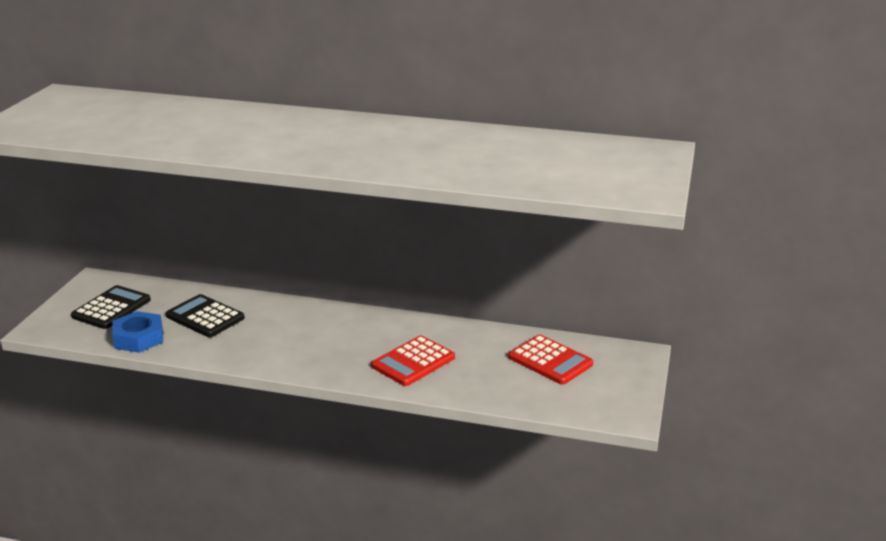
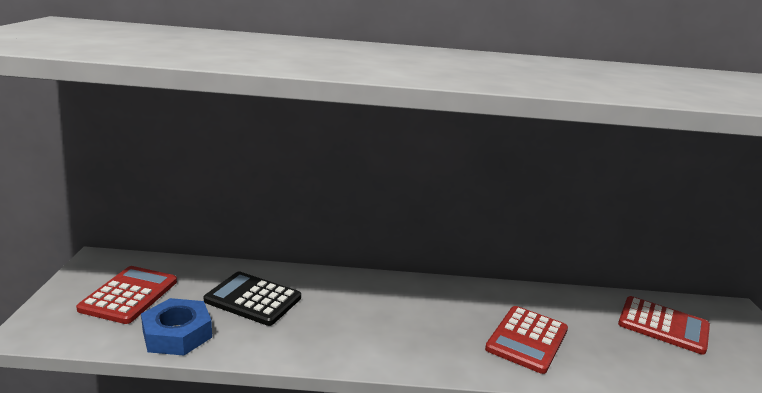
camera: 15 degrees left, 5 degrees down
black calculator [71,285,151,329] -> red calculator [76,266,177,324]

